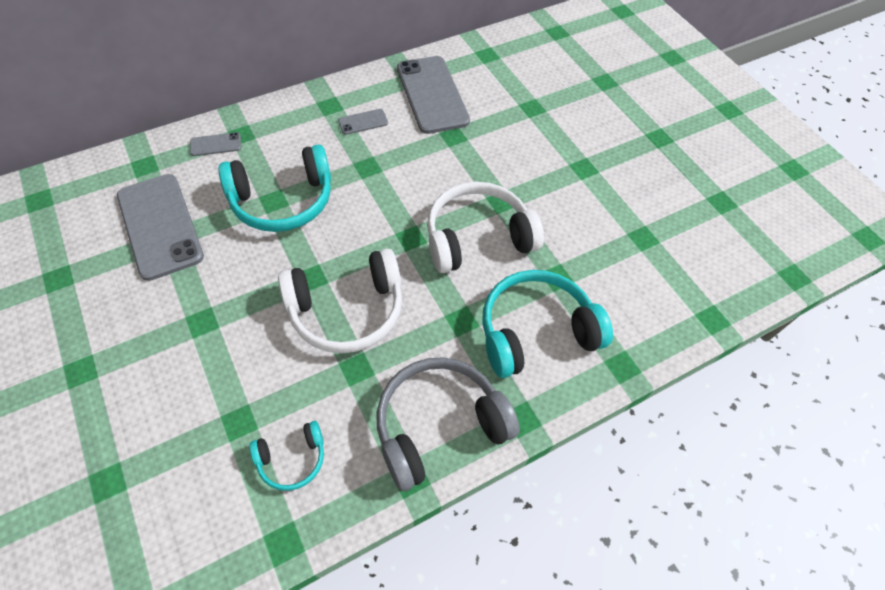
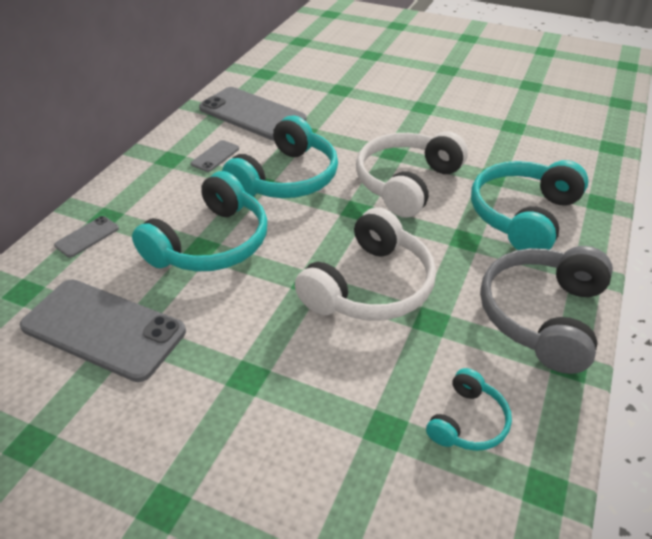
camera: 35 degrees left, 15 degrees down
none -> turquoise headphones [222,116,338,198]

